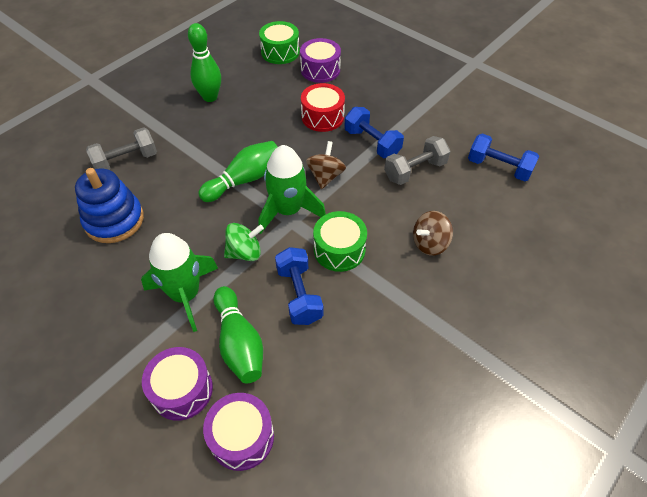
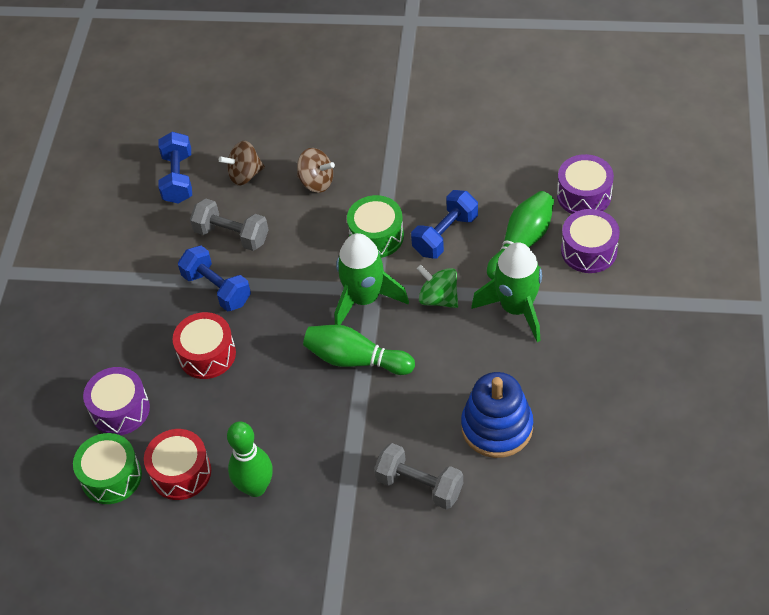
camera: 120 degrees left, 0 degrees up
brown spinning top [306,141,346,189] -> brown spinning top moved to [219,141,265,186]
blue dumbbell [345,107,404,158] -> blue dumbbell turned 60 degrees counterclockwise [178,246,251,312]
none -> red drum [144,429,211,500]

